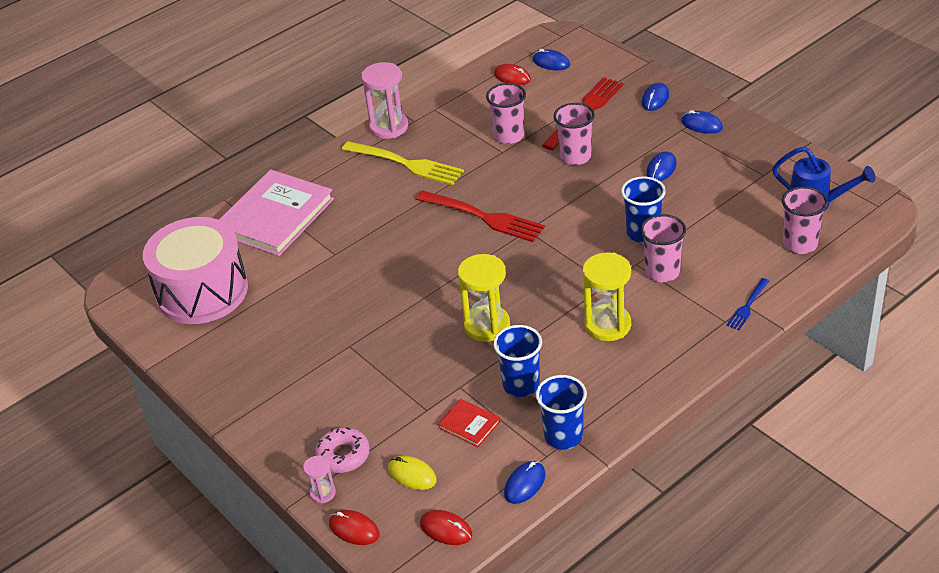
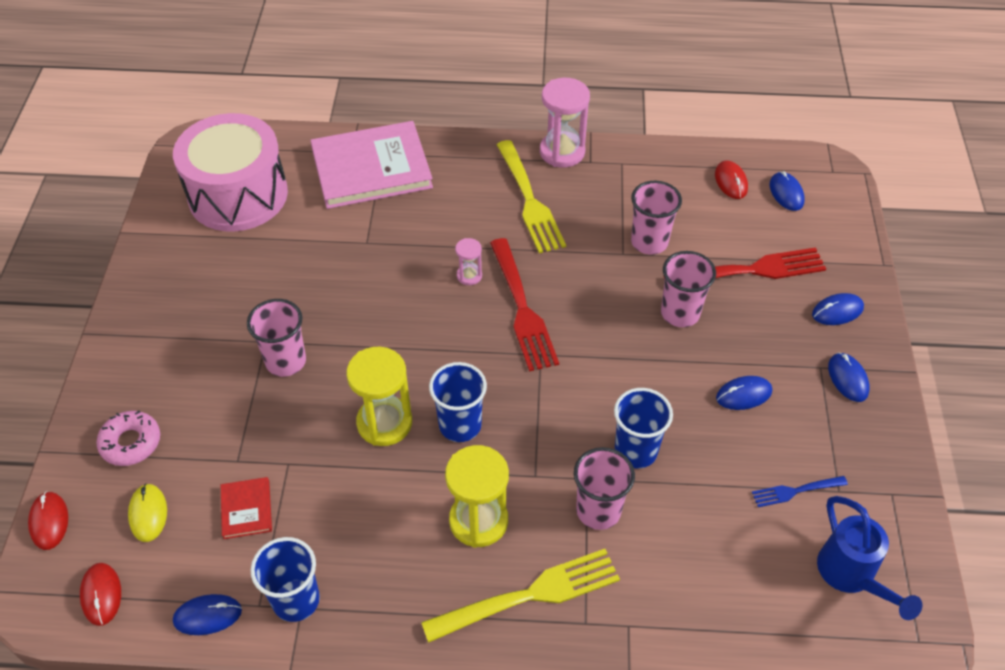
camera: 40 degrees right, 10 degrees up
pink hourglass [303,456,336,504] -> pink hourglass moved to [455,238,482,285]
blue cup [493,325,542,397] -> blue cup moved to [429,362,487,442]
blue fork [726,278,769,330] -> blue fork moved to [752,476,848,507]
pink cup [782,186,828,254] -> pink cup moved to [247,299,306,377]
none -> yellow fork [421,549,620,643]

